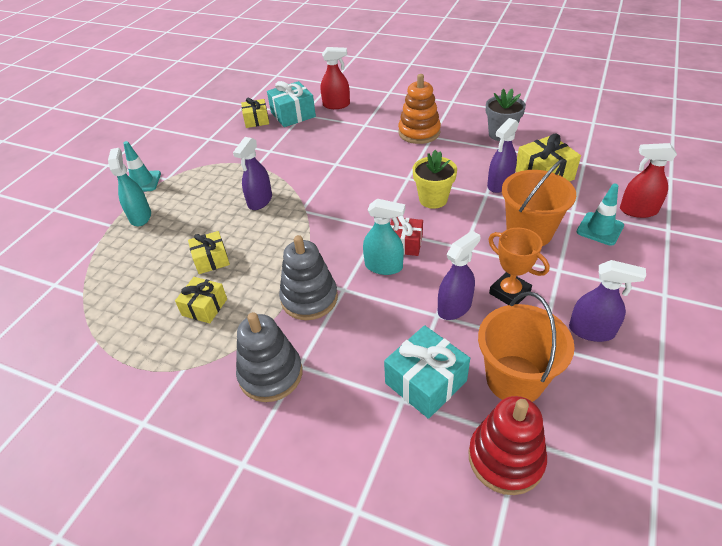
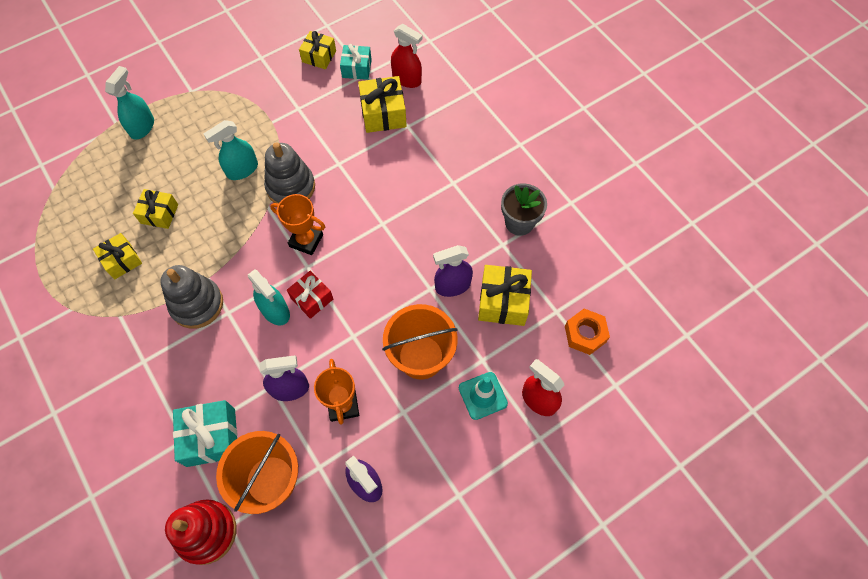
camera: 30 degrees right, 20 degrees up
turquoise traffic cone [123,141,161,192] -> none
purple spray bottle [233,137,272,210] -> turquoise spray bottle [204,120,258,180]
grey stacking toy [236,312,302,402] -> grey stacking toy moved to [264,142,315,203]
turquoise gift [267,81,316,127] -> turquoise gift [340,44,372,80], size x0.66
orange stacking toy [398,74,441,144] -> none
yellow flower pot [413,150,457,209] -> none
none -> orange trophy [270,194,325,255]
none -> yellow gift [358,76,407,133]
none -> orange nut [565,309,610,355]

